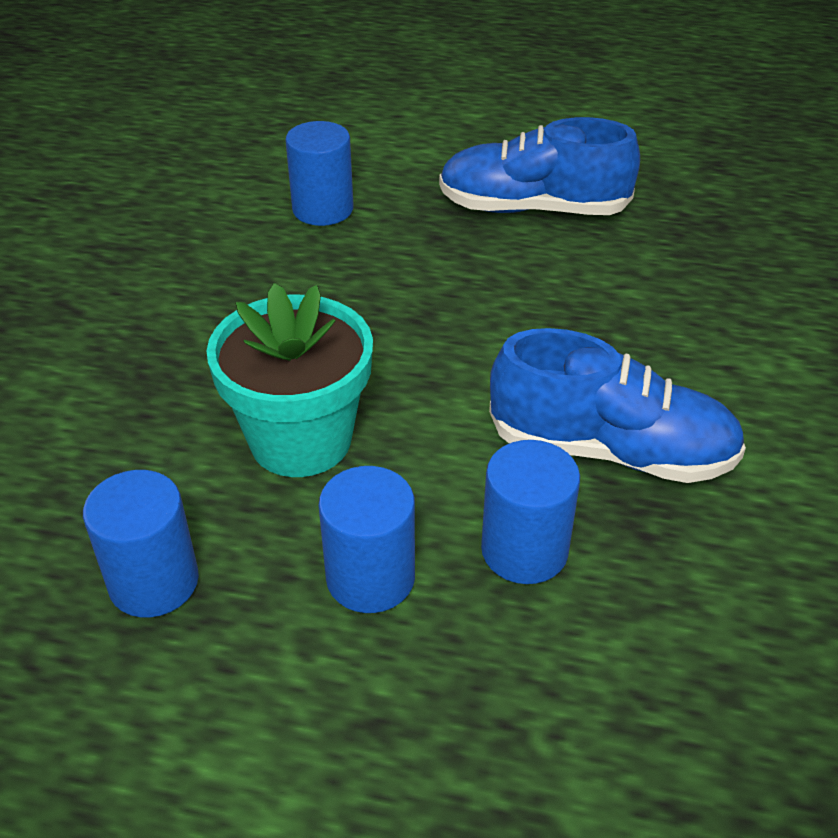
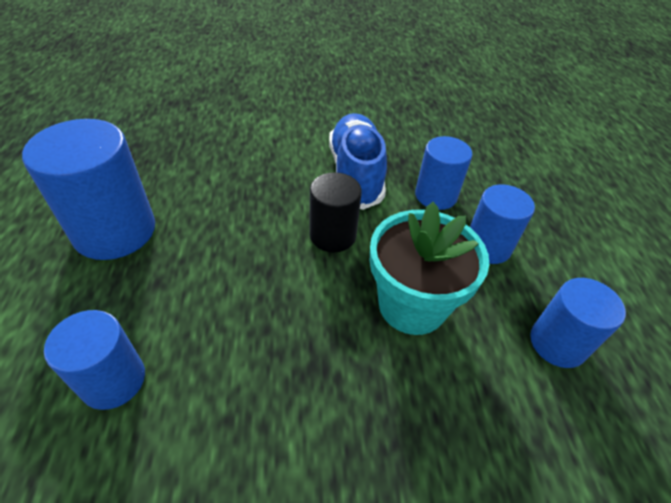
camera: 110 degrees left, 5 degrees up
blue shoe [439,117,640,215] -> blue cylinder [22,119,155,260]
none -> black cylinder [310,172,362,253]

